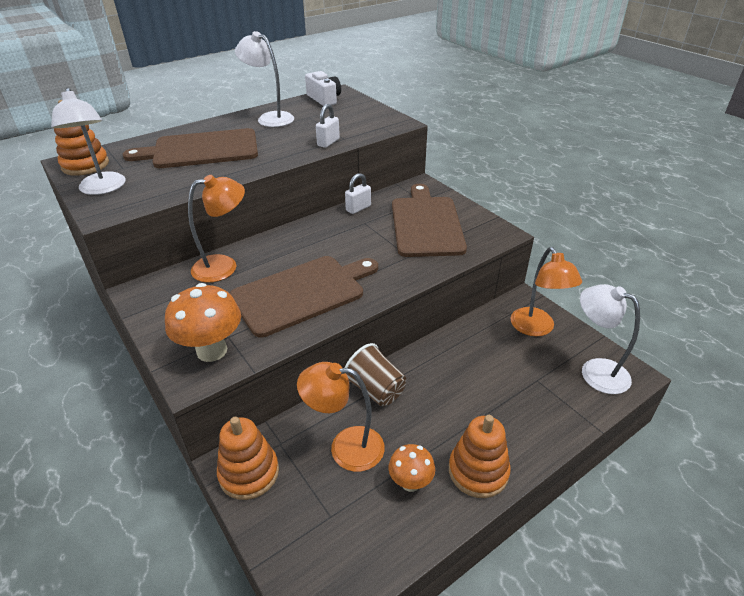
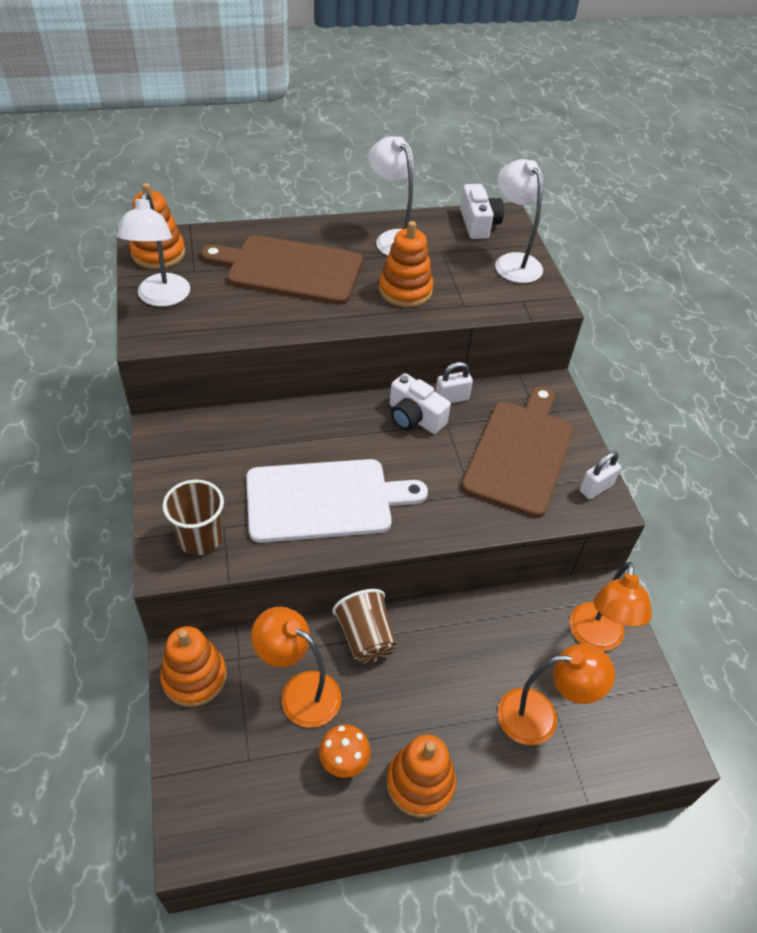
camera: 20 degrees right, 10 degrees up
orange mushroom [165,283,241,362] -> brown cup [163,479,224,555]
orange lamp [188,175,245,283] -> orange lamp moved to [498,644,615,745]
brown cutting board [229,256,378,338] -> white cutting board [246,459,428,543]
white padlock [316,104,340,148] -> white padlock moved to [580,451,621,499]
white lamp [580,284,640,394] -> white lamp moved to [495,159,543,283]
none -> orange stacking toy [379,221,433,307]
none -> white camera [390,373,451,434]

